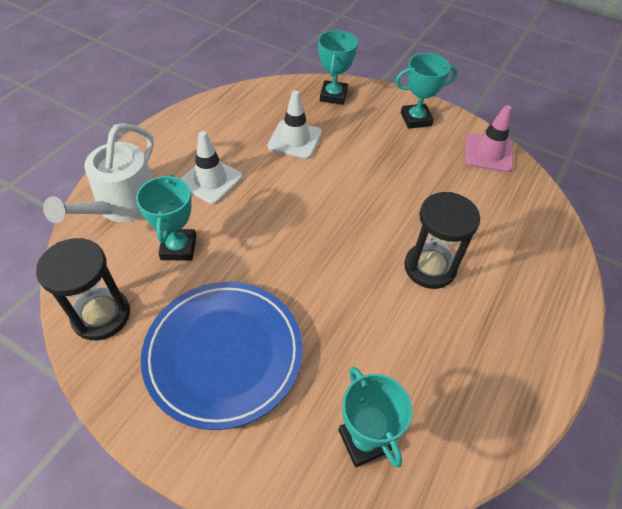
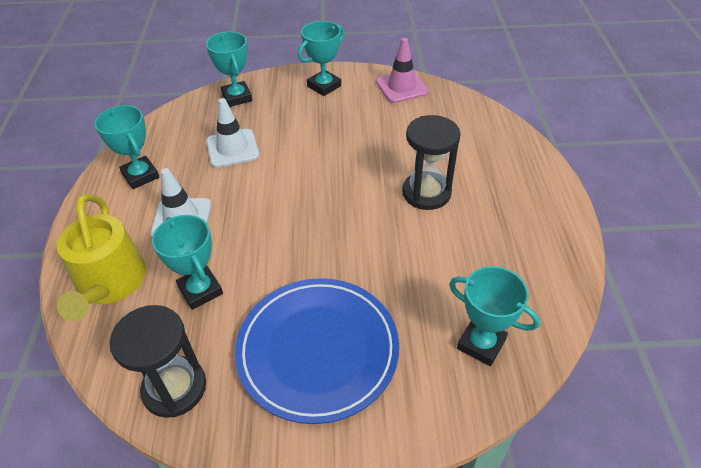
camera: 30 degrees left, 5 degrees down
white watering can [43,123,154,223] -> yellow watering can [57,194,146,321]
none -> turquoise trophy [95,105,159,189]

